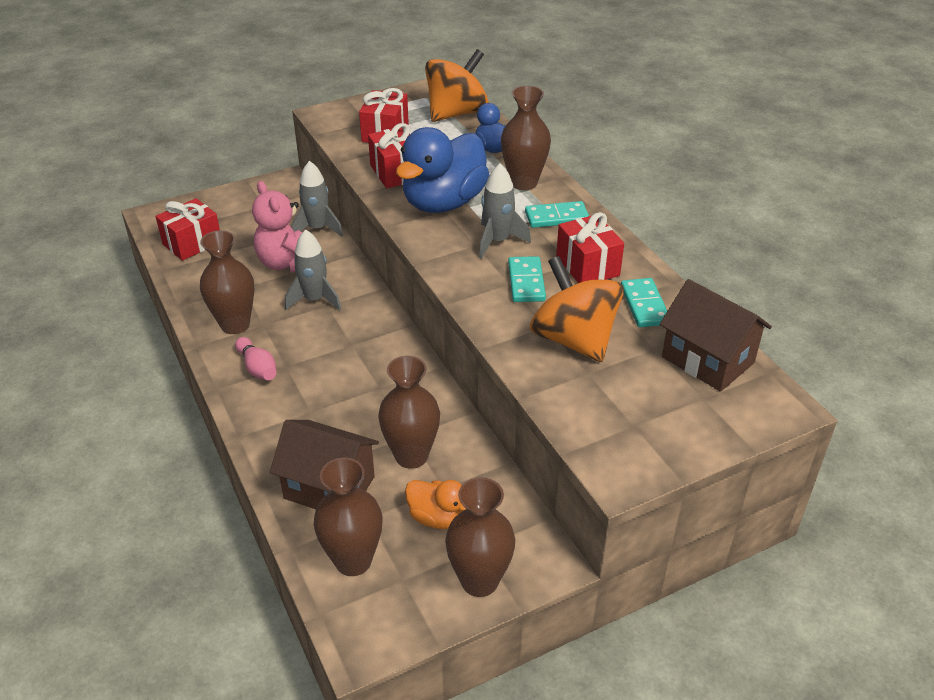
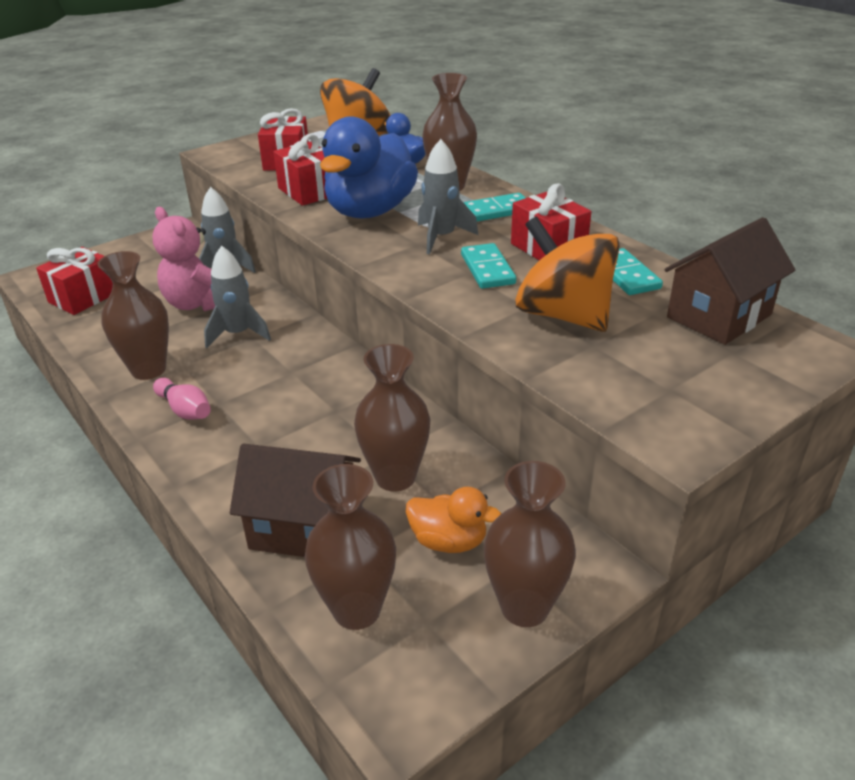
camera: 10 degrees left, 5 degrees down
brown house [660,279,772,392] -> brown house turned 75 degrees counterclockwise [664,217,795,345]

